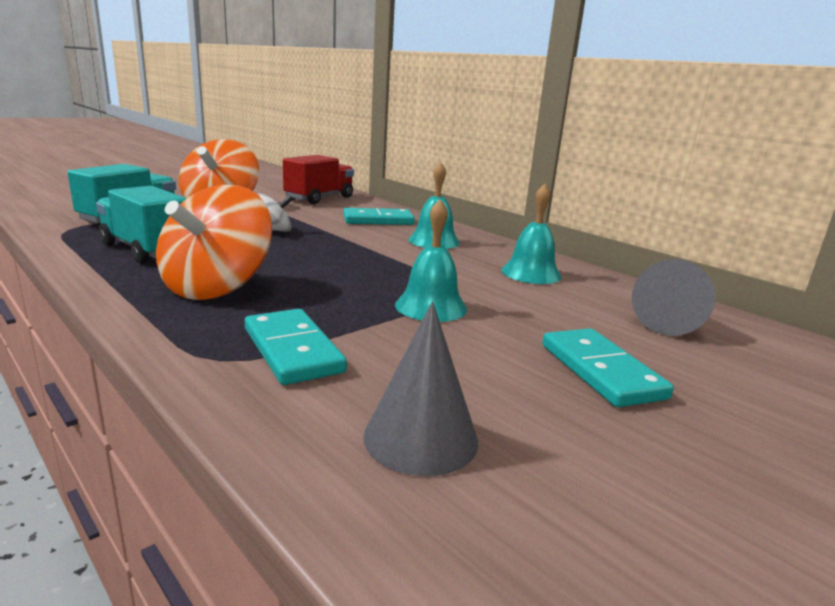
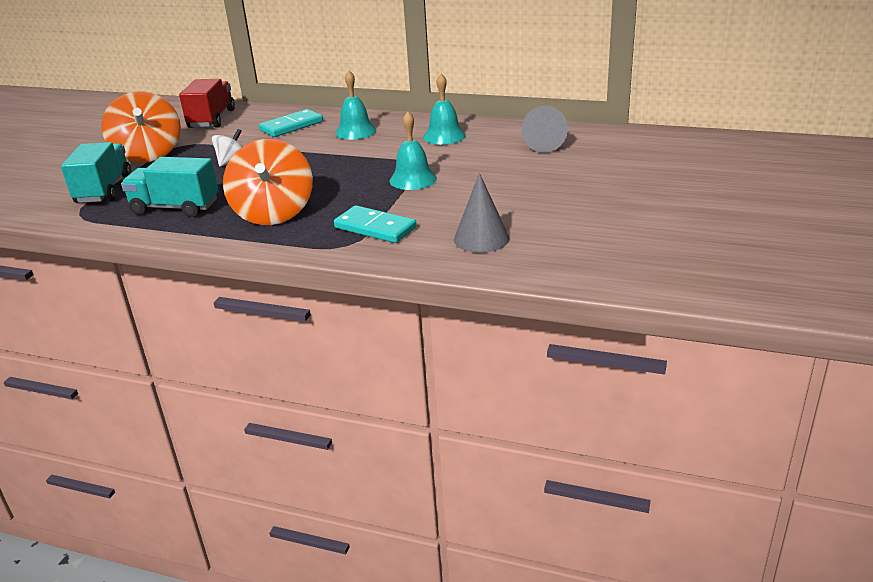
camera: 25 degrees left, 10 degrees up
turquoise domino [542,328,674,407] -> none

